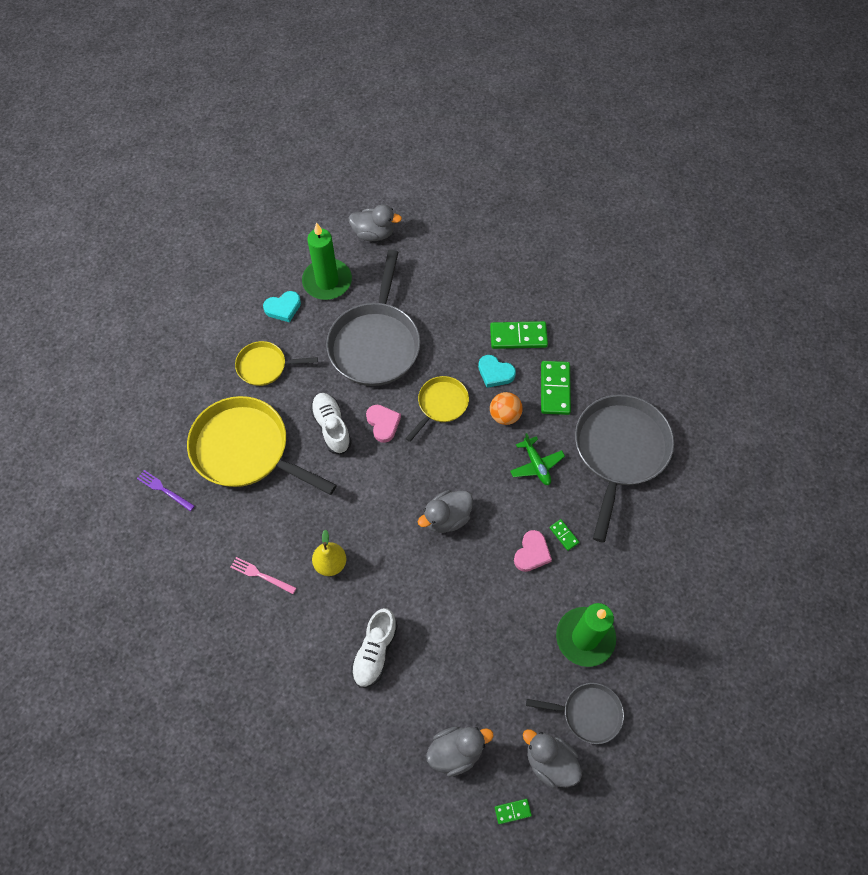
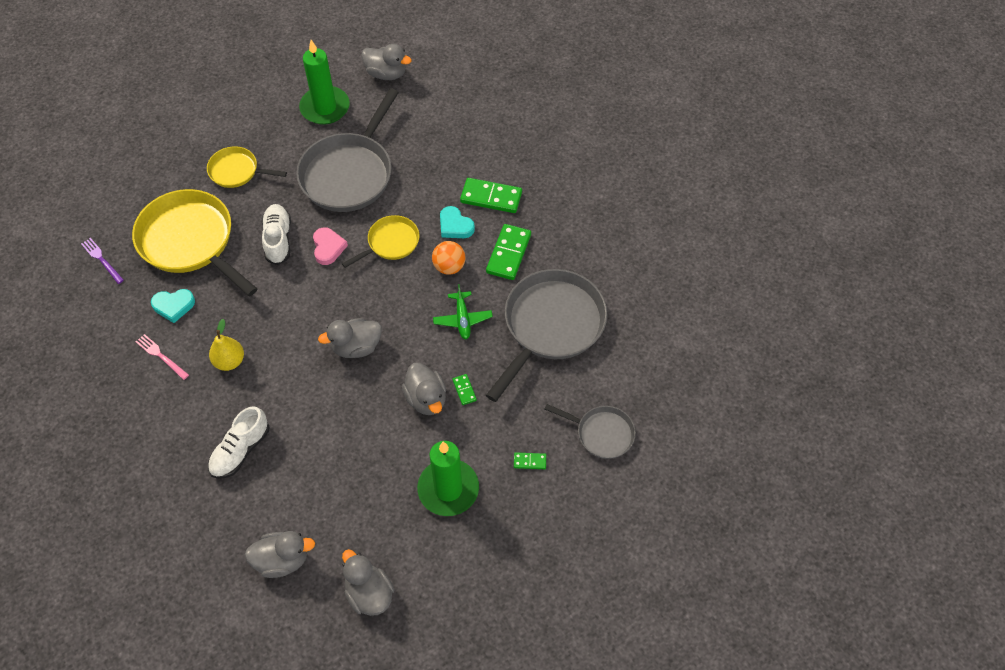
camera: 15 degrees right, 5 degrees down
turquoise heart [263,291,301,322] -> turquoise heart moved to [151,289,195,323]
green domino [495,799,532,824] -> green domino moved to [514,452,546,469]
pink heart [514,530,552,572] -> grey duck [402,363,446,415]
grey pan [526,683,624,744] -> grey pan moved to [545,404,636,459]

